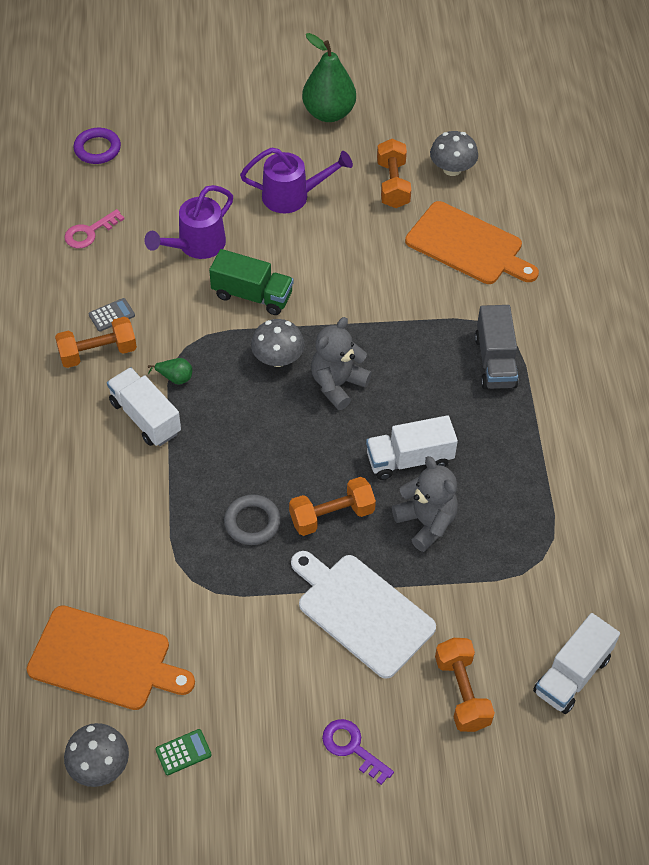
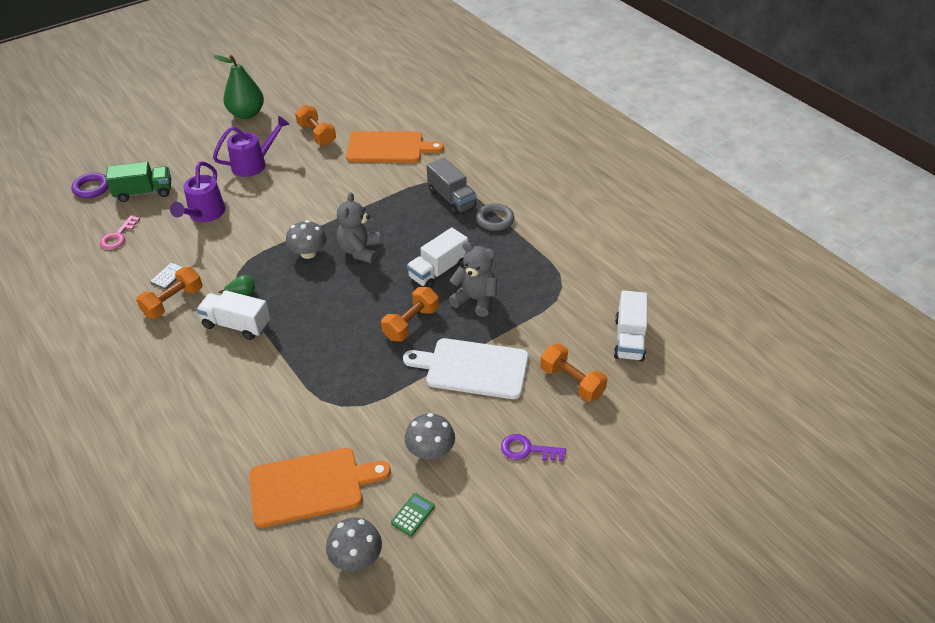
camera: 30 degrees left, 10 degrees down
green truck [209,249,293,315] -> green truck moved to [106,162,171,202]
grey ring [224,494,281,545] -> grey ring moved to [476,203,514,231]
grey mushroom [430,131,478,176] -> grey mushroom moved to [405,413,455,459]

